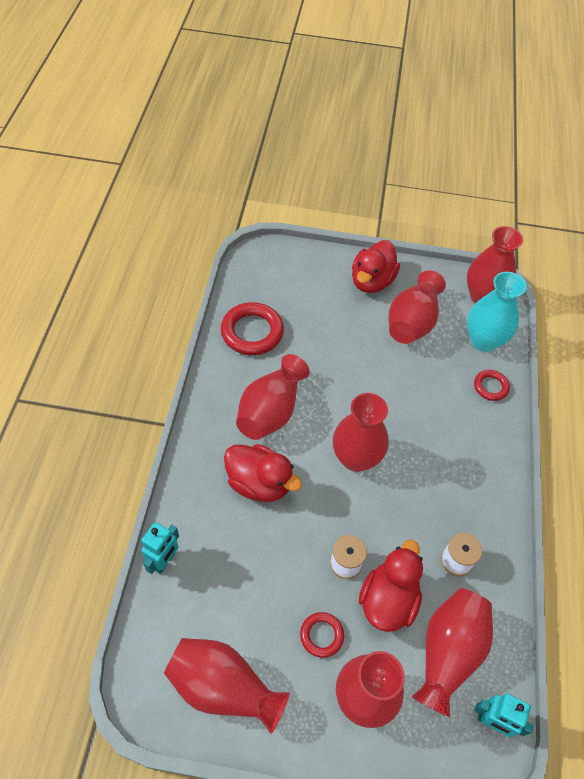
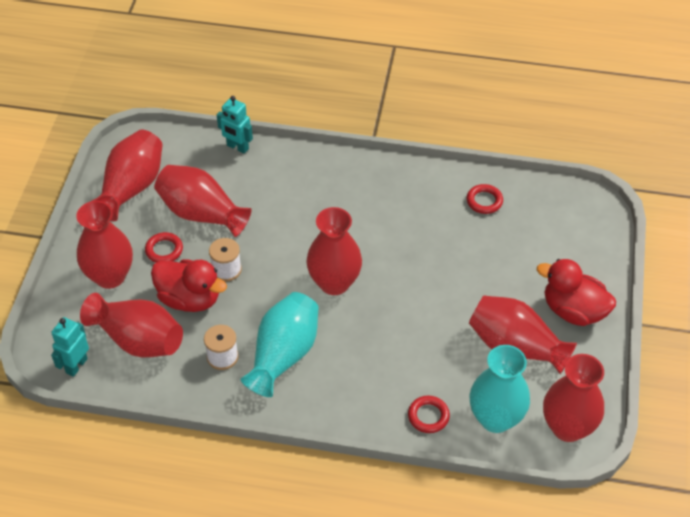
camera: 95 degrees right, 5 degrees down
red ring [221,302,284,355] -> red ring [467,184,503,214], size x0.55
red duck [224,444,302,502] -> none
red vase [236,354,310,440] -> red vase moved to [154,165,252,237]
none -> turquoise vase [241,292,319,397]

